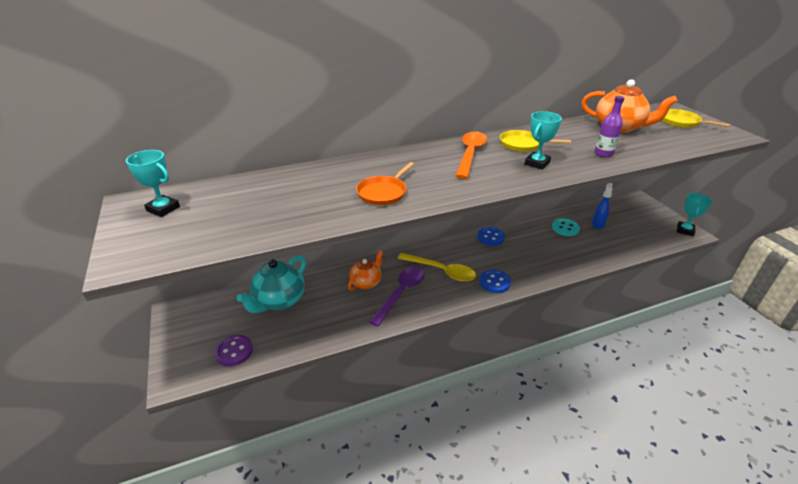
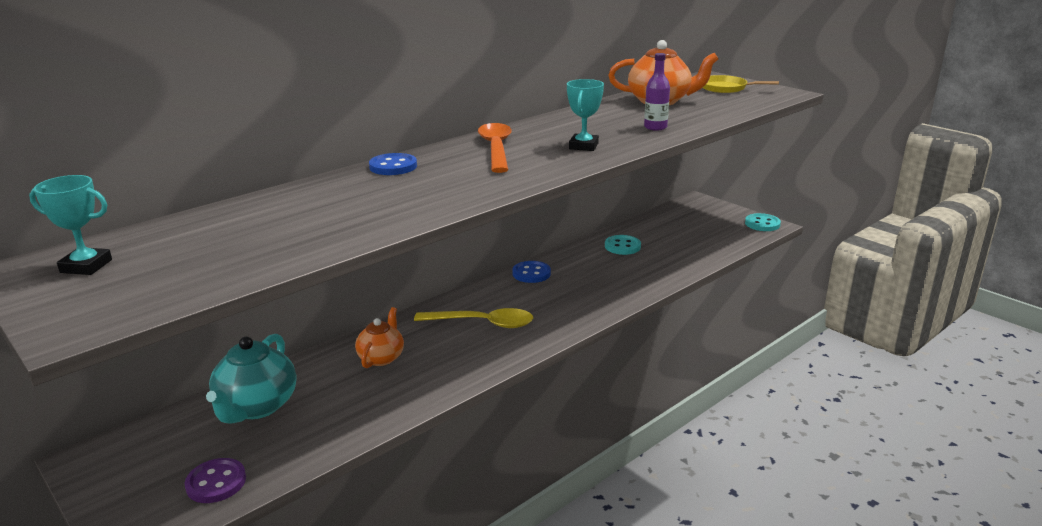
camera: 20 degrees left, 10 degrees down
orange pan [356,162,414,205] -> none
purple spoon [369,267,424,326] -> none
blue button [479,270,511,293] -> blue button moved to [369,153,417,175]
yellow pan [500,130,571,152] -> none
blue spray bottle [592,183,613,229] -> none
turquoise trophy [677,193,712,236] -> turquoise button [745,213,781,231]

